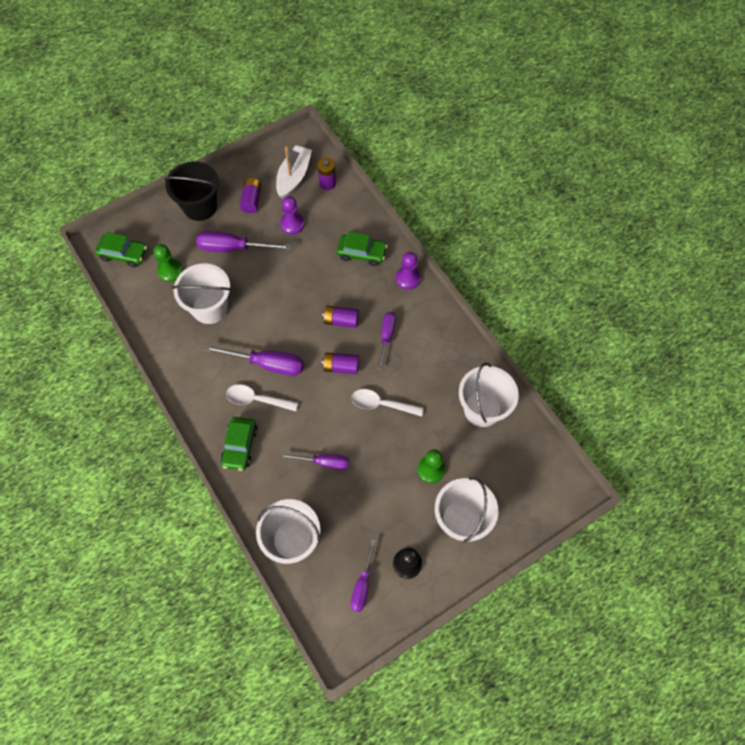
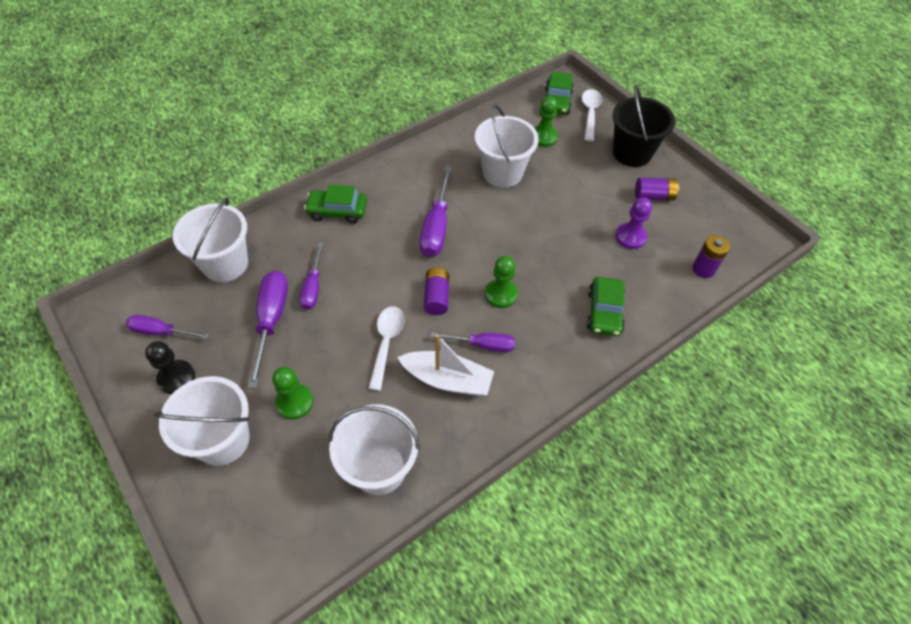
camera: 85 degrees right, 10 degrees down
purple screwdriver [196,231,291,252] -> purple screwdriver moved to [248,270,288,388]
white spoon [226,384,298,411] -> white spoon moved to [582,89,602,141]
white boat [276,145,312,199] -> white boat moved to [397,334,494,396]
purple battery [322,306,359,328] -> green pawn [485,256,518,308]
purple pawn [396,252,421,290] -> none

